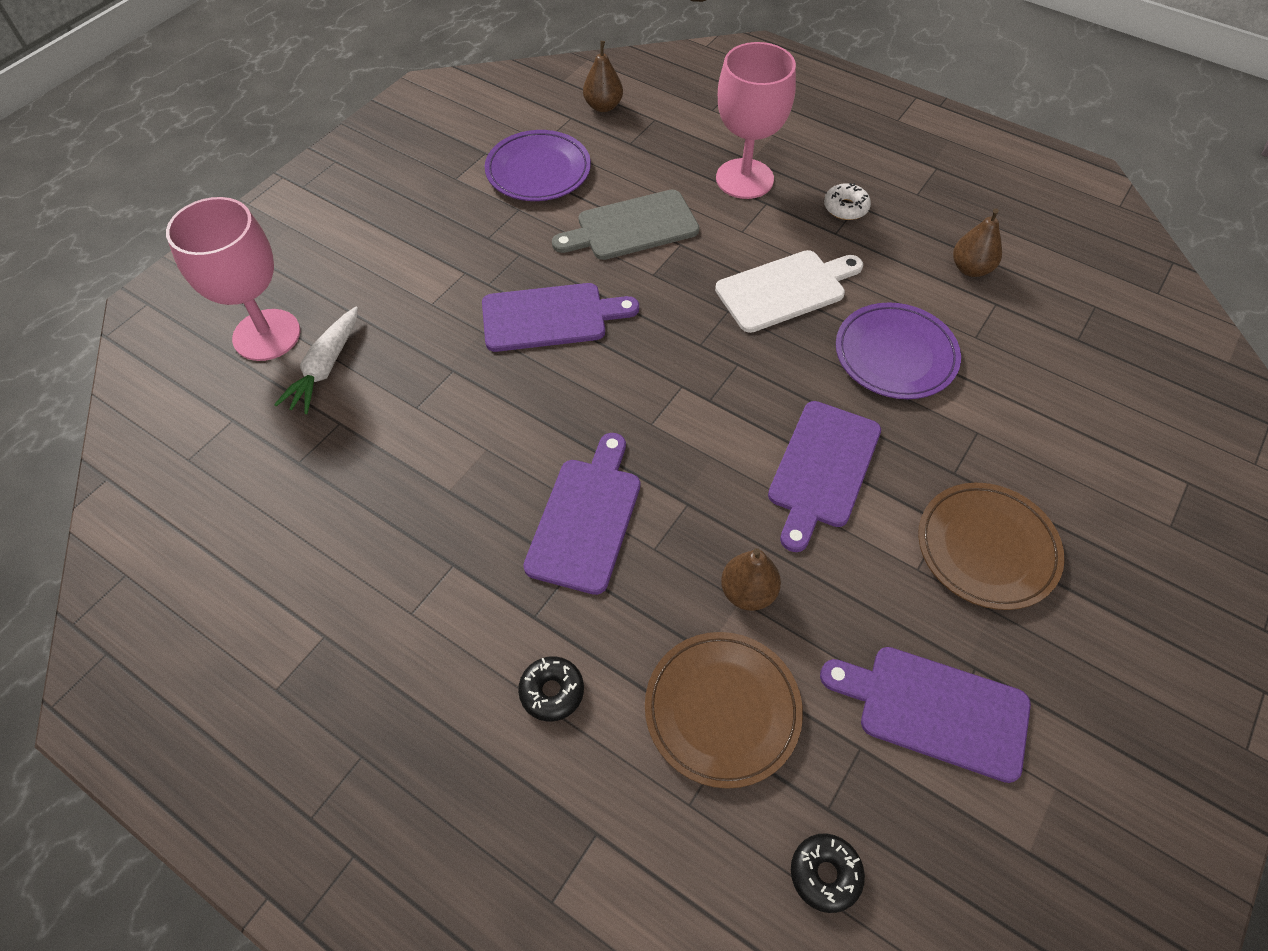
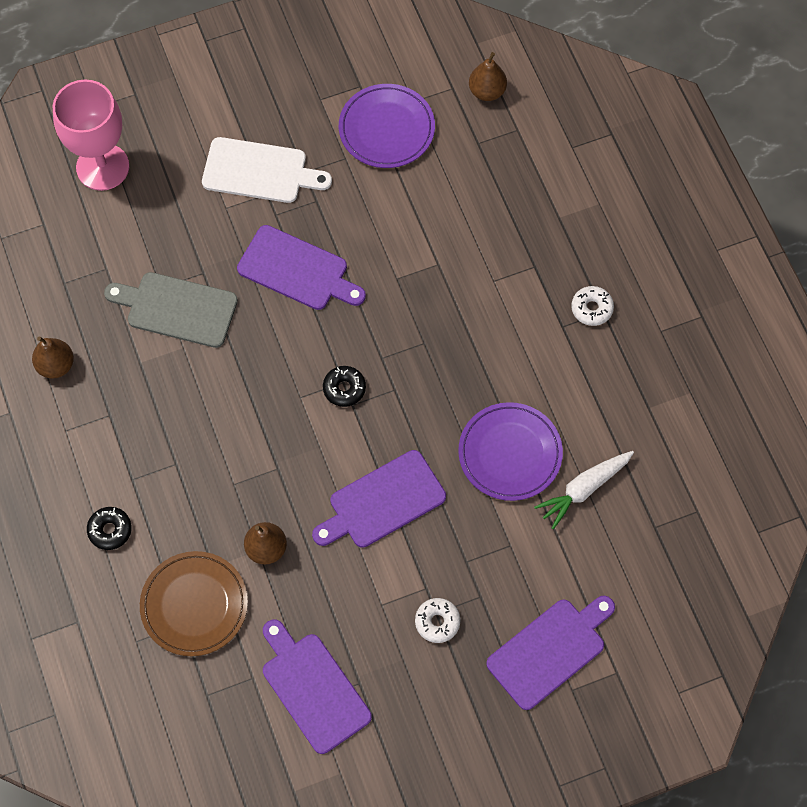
camera: 35 degrees right, 10 degrees up
white carrot [274,307,358,414] -> white carrot moved to [534,451,634,529]
purple cutting board [523,433,640,595] -> purple cutting board moved to [486,596,615,710]
grey cutting board [552,189,699,260] -> grey cutting board moved to [104,272,238,348]
white cutting board [715,250,863,333] -> white cutting board moved to [202,137,332,203]
pink goblet [716,42,796,199] -> none
black donut [791,833,865,913] -> black donut moved to [323,366,366,407]
brown plate [918,483,1065,610] -> white donut [415,598,460,643]
brown pear [953,208,1002,277] -> brown pear moved to [32,336,74,379]

